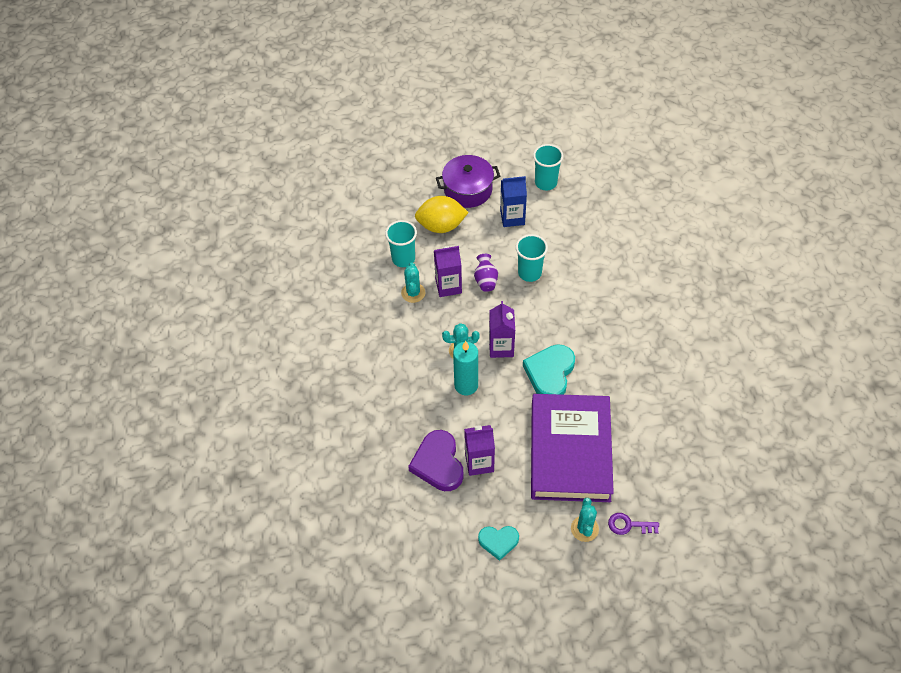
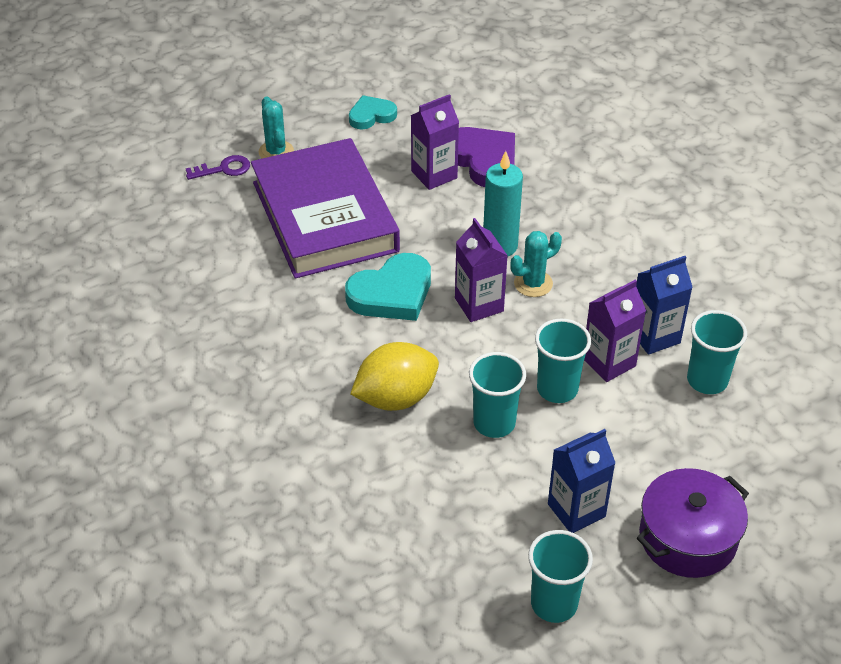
camera: 155 degrees right, 10 degrees down
turquoise cactus [401,263,425,303] -> blue carton [636,256,693,355]
yellow lemon [415,196,469,233] -> yellow lemon moved to [350,342,439,411]
purple vase [474,254,498,292] -> turquoise cup [535,319,591,403]
turquoise heart [523,344,575,395] -> turquoise heart turned 60 degrees clockwise [345,253,431,321]

